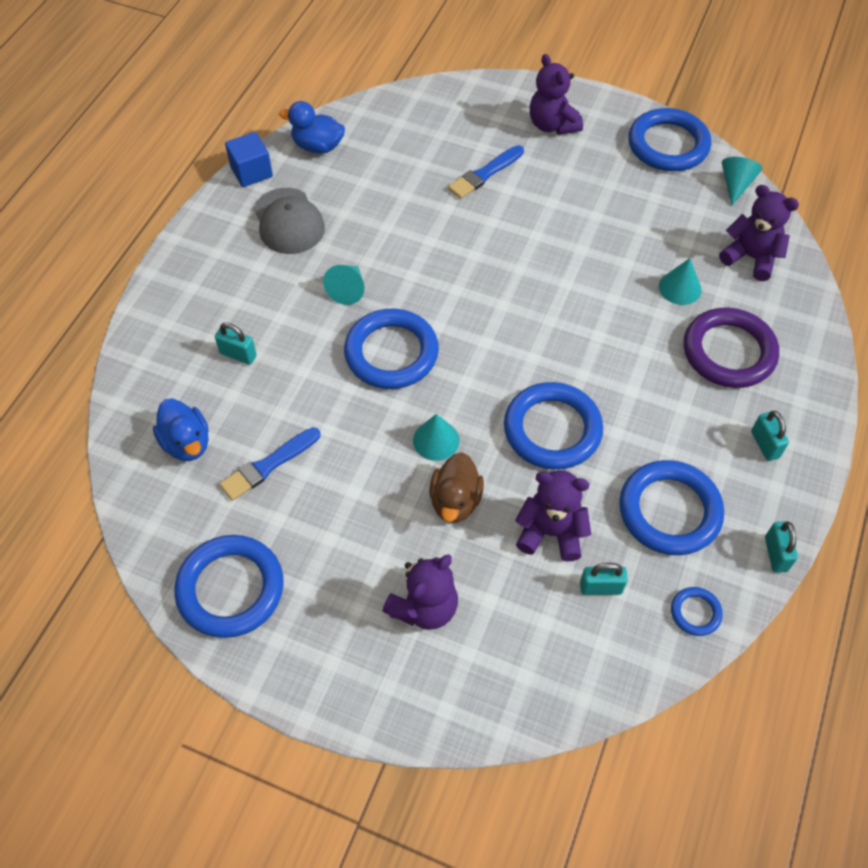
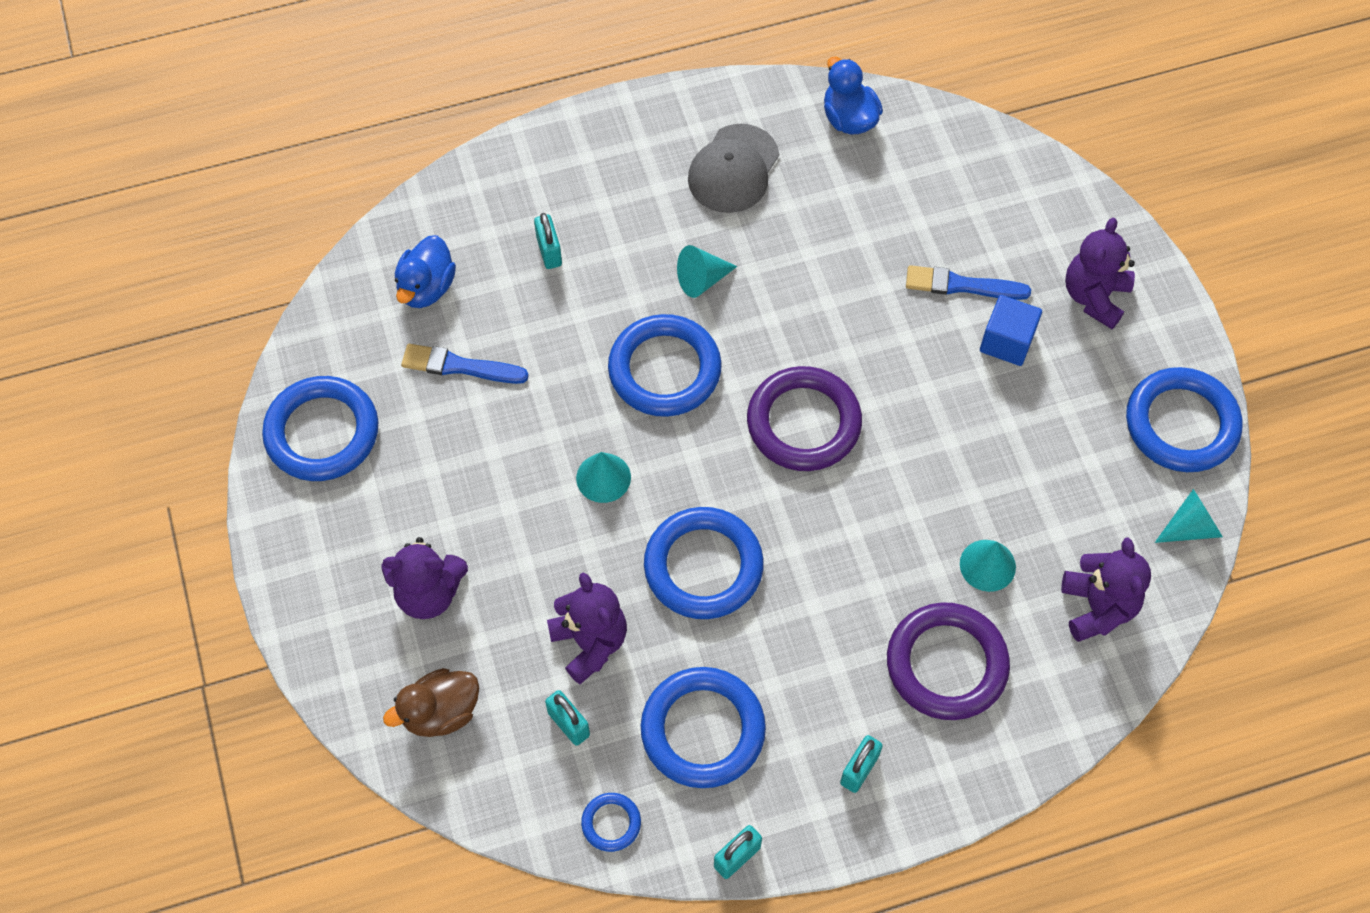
camera: 50 degrees right, 5 degrees up
blue cube [225,132,273,187] -> blue cube moved to [980,295,1042,366]
brown duck [429,452,484,523] -> brown duck moved to [383,668,479,737]
none -> purple ring [747,366,862,471]

